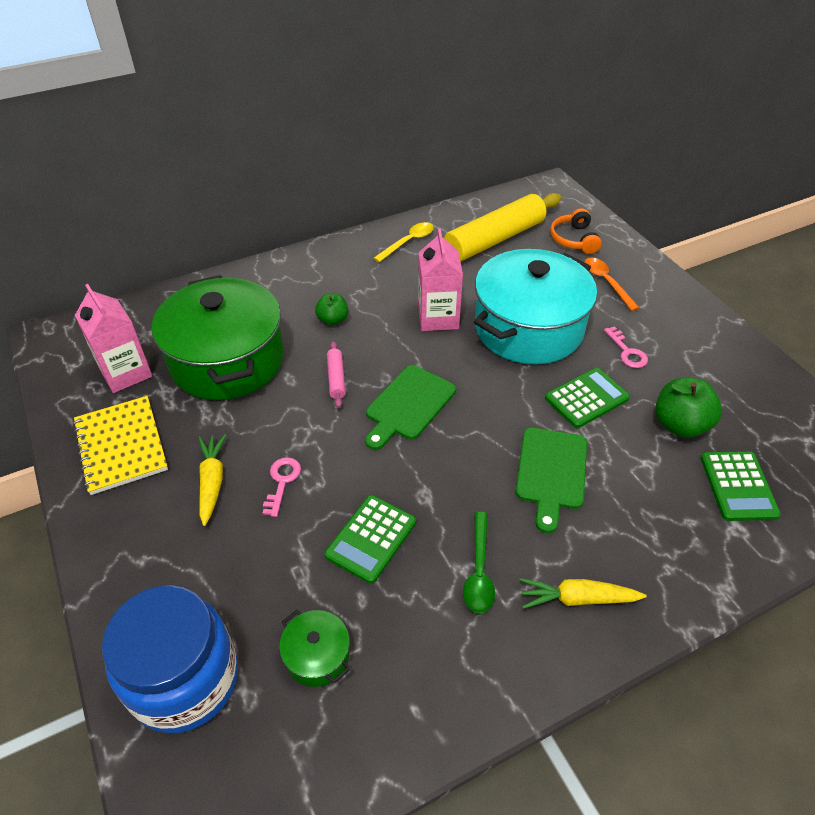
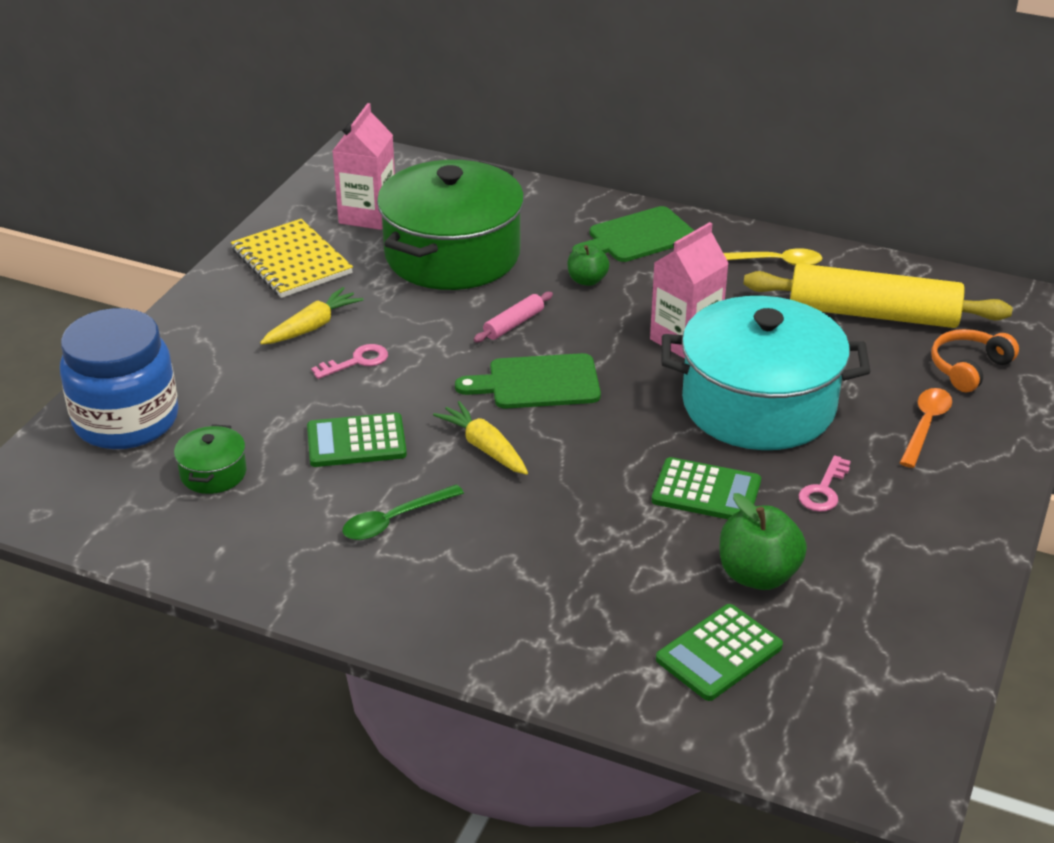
camera: 50 degrees right, 10 degrees down
yellow notebook [73,396,168,495] -> yellow notebook turned 60 degrees counterclockwise [231,219,353,298]
green cutting board [516,427,587,533] -> green cutting board moved to [572,206,694,262]
yellow carrot [519,578,647,609] -> yellow carrot moved to [433,401,528,475]

